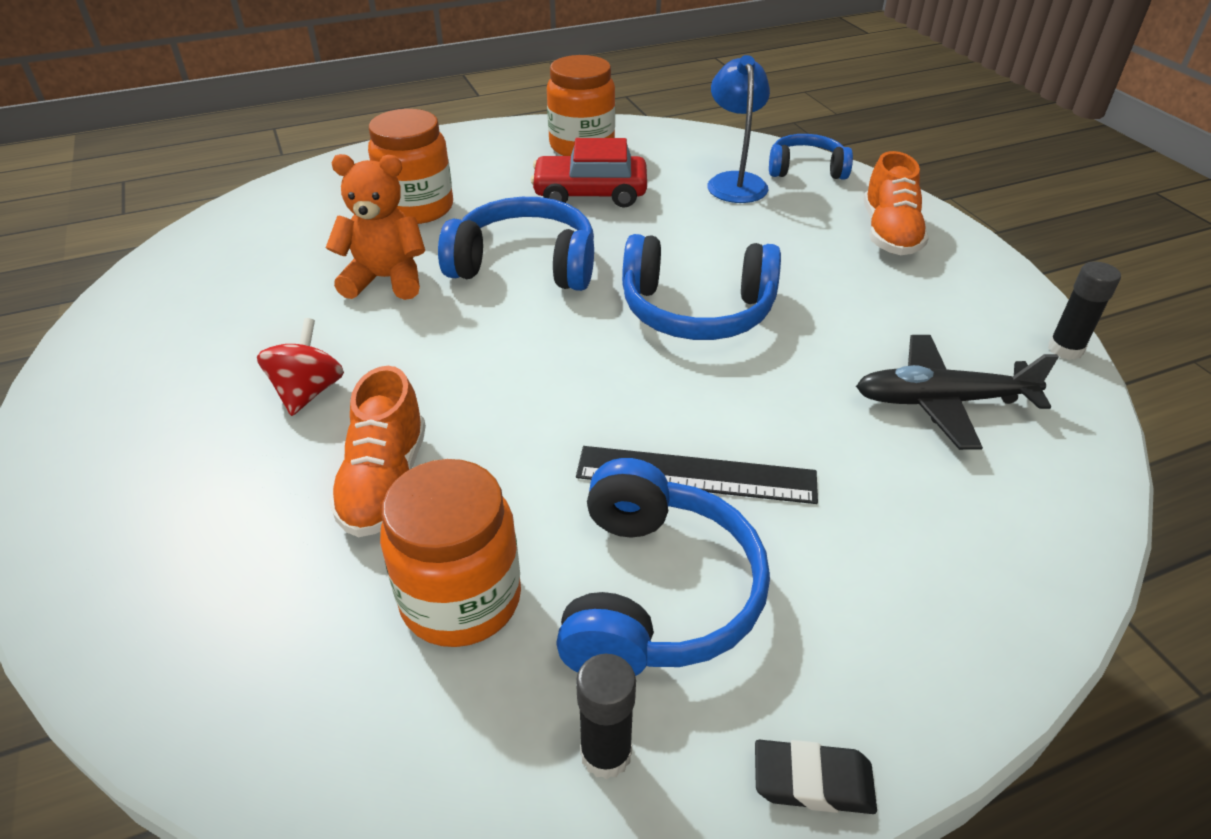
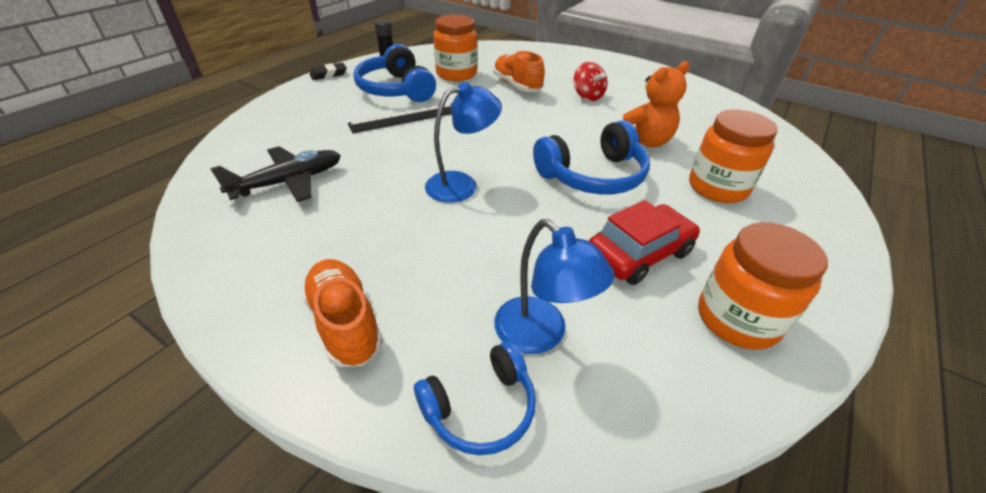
camera: 145 degrees right, 0 degrees up
blue headphones [622,234,781,340] -> blue lamp [425,82,502,203]
black glue stick [1048,261,1121,360] -> none

